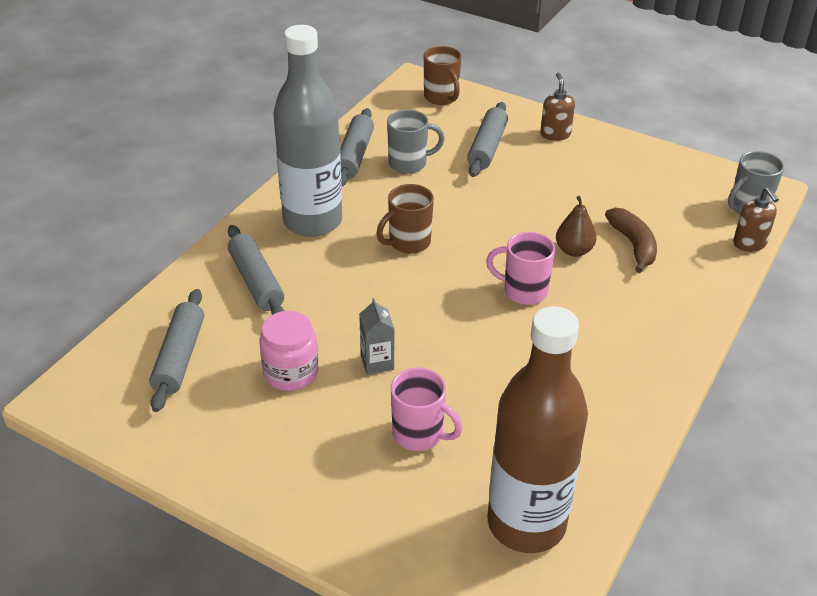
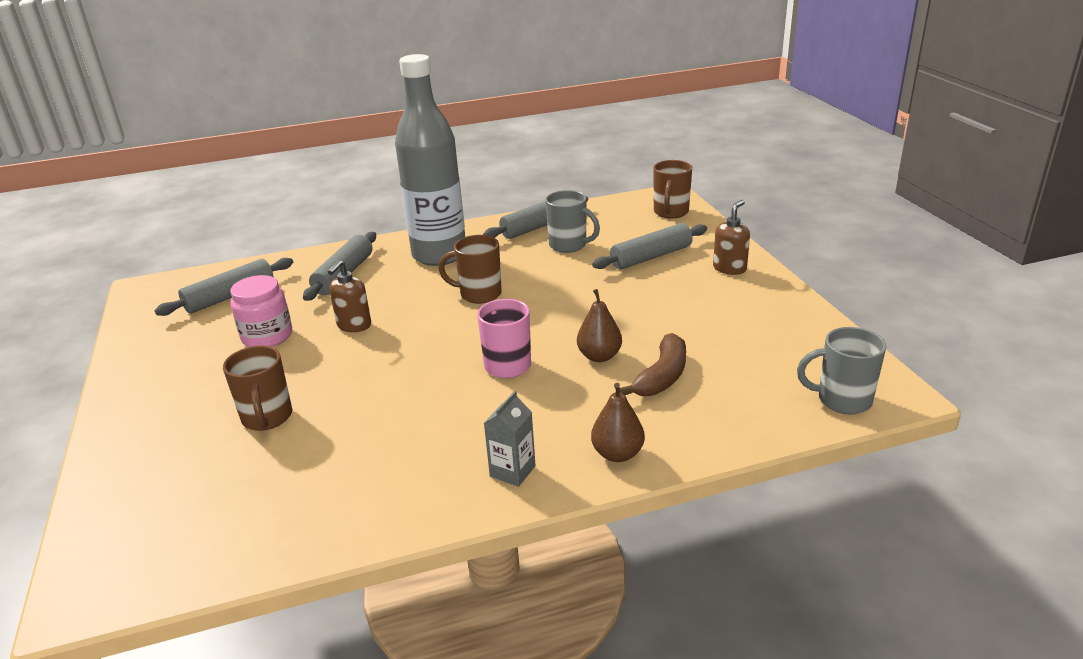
camera: 45 degrees right, 10 degrees down
grey carton [359,298,394,374] -> grey carton moved to [484,391,536,487]
pink mug [391,368,463,451] -> brown mug [223,346,292,431]
brown bottle [487,306,588,553] -> none
brown soap dispenser [733,187,779,252] -> brown soap dispenser moved to [328,260,371,332]
none -> brown pear [591,383,645,462]

